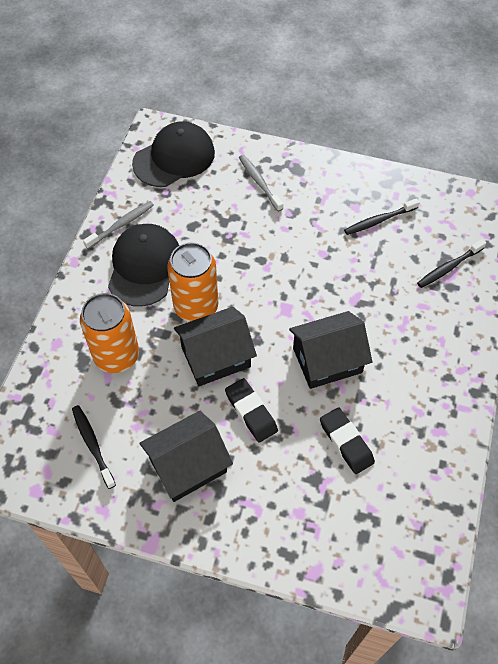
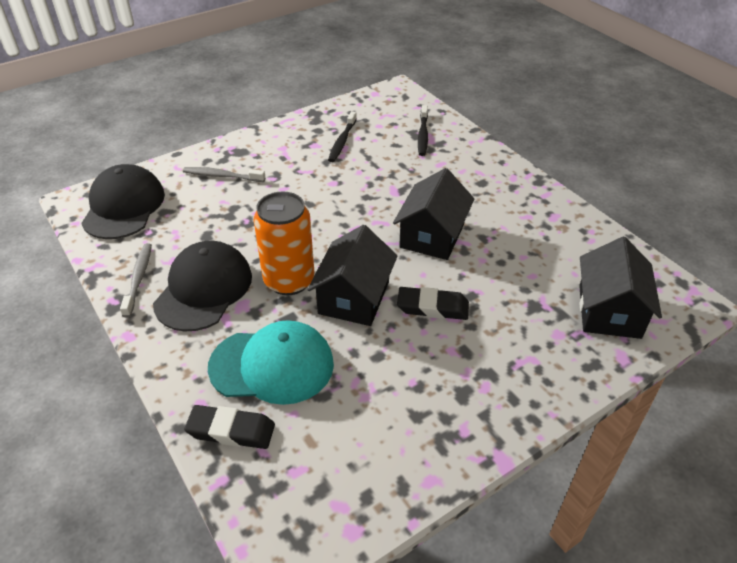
camera: 50 degrees left, 15 degrees down
black toothbrush [72,405,116,489] -> none
orange can [80,293,139,373] -> turquoise cap [208,320,334,405]
black cap [108,224,179,307] -> black cap turned 60 degrees clockwise [153,241,252,331]
black house [139,411,233,502] -> black house moved to [579,237,662,339]
black eraser [320,407,375,474] -> black eraser moved to [184,405,275,449]

